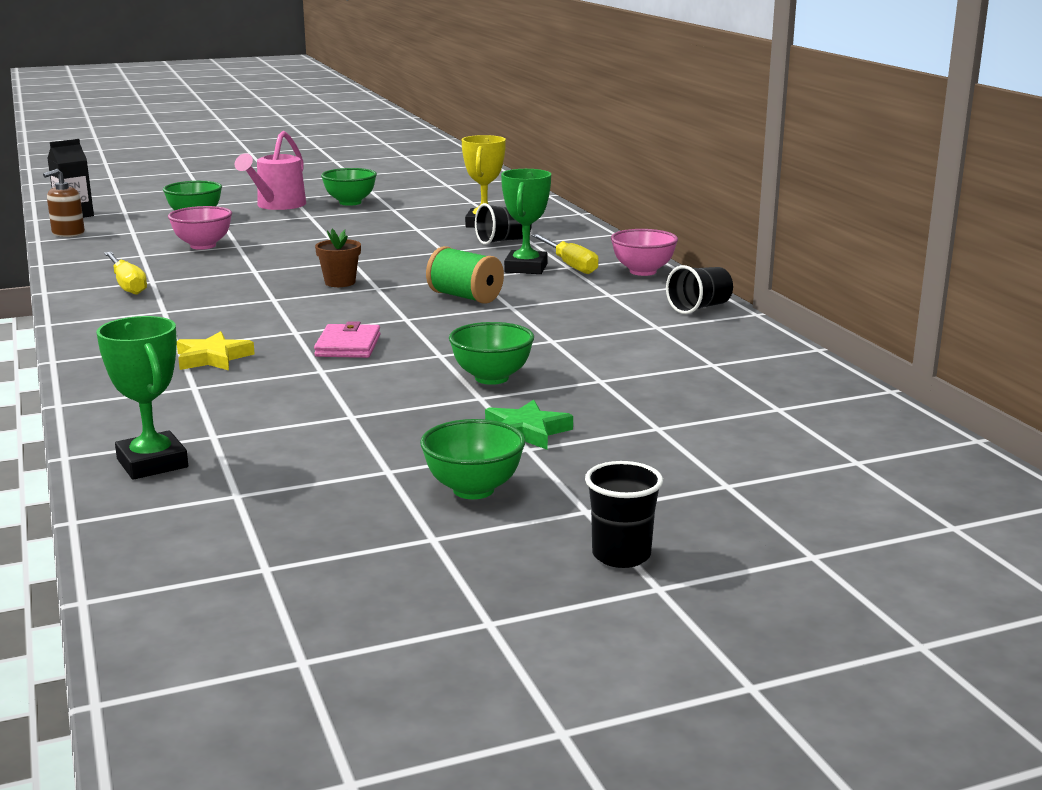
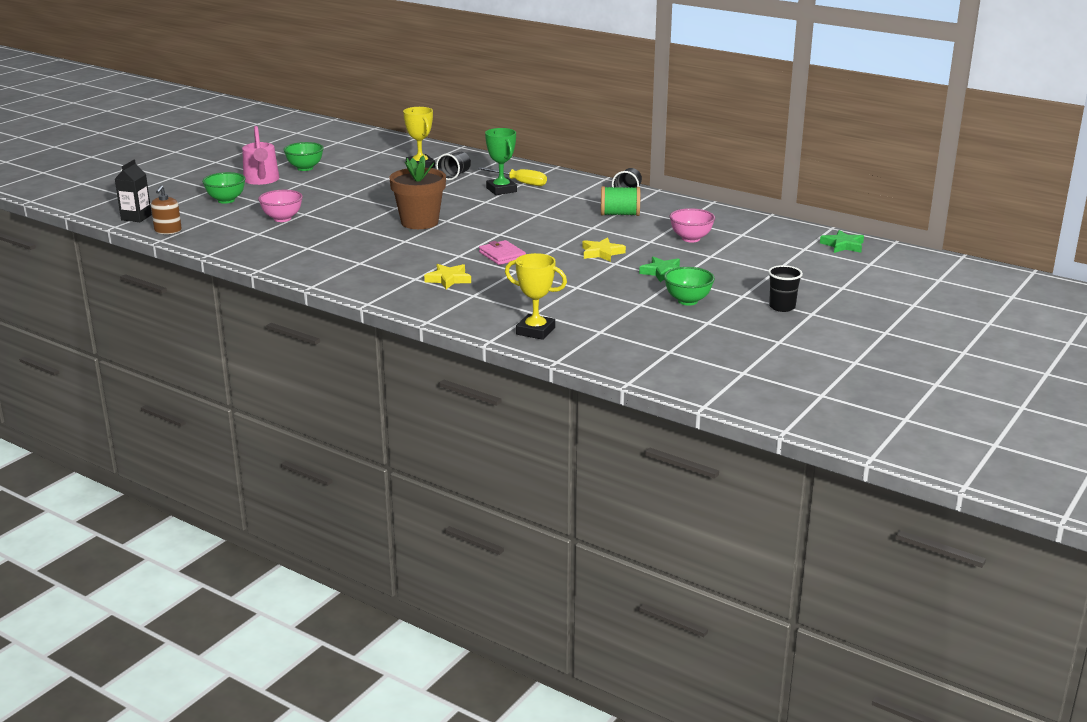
camera: 35 degrees left, 5 degrees up
green trophy [96,316,188,480] -> yellow trophy [505,253,567,340]
yellow screwdriver [104,252,147,295] -> none
brown flower pot [315,229,361,287] -> brown flower pot [389,156,446,229], size x1.93
green spool [426,246,504,304] -> green spool moved to [601,186,640,216]
green bowl [449,322,534,385] -> yellow star [583,237,626,262]
pink bowl [611,229,678,276] -> pink bowl moved to [670,208,715,242]
none -> green star [820,230,864,253]

